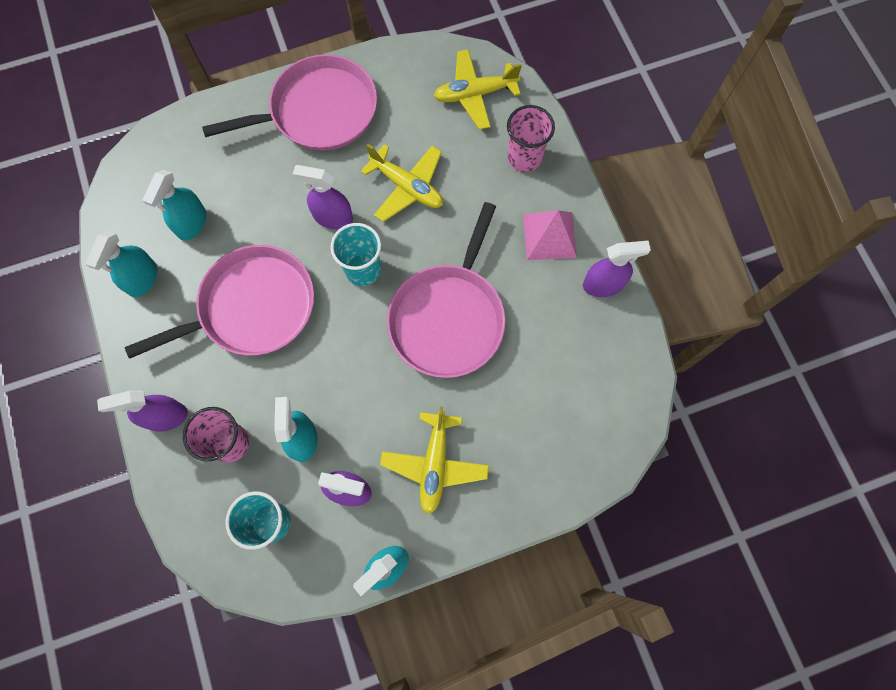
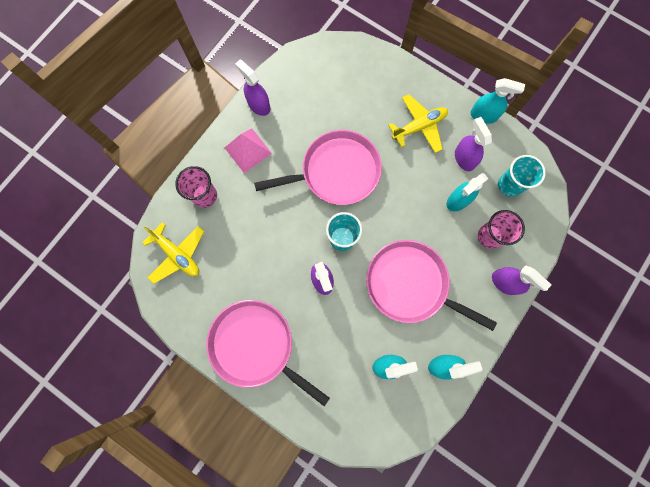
camera: 125 degrees left, 5 degrees up
yellow plane [361,144,443,222] -> none

